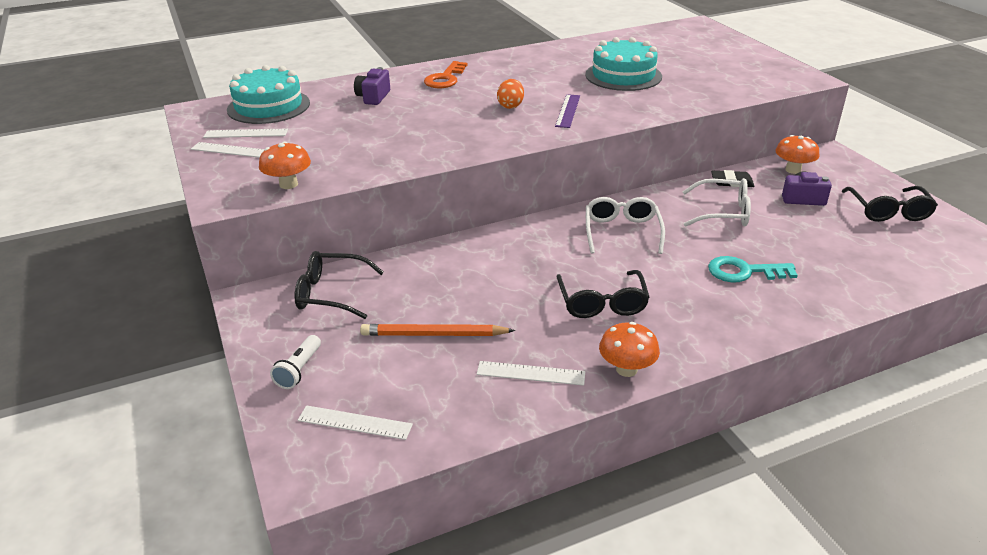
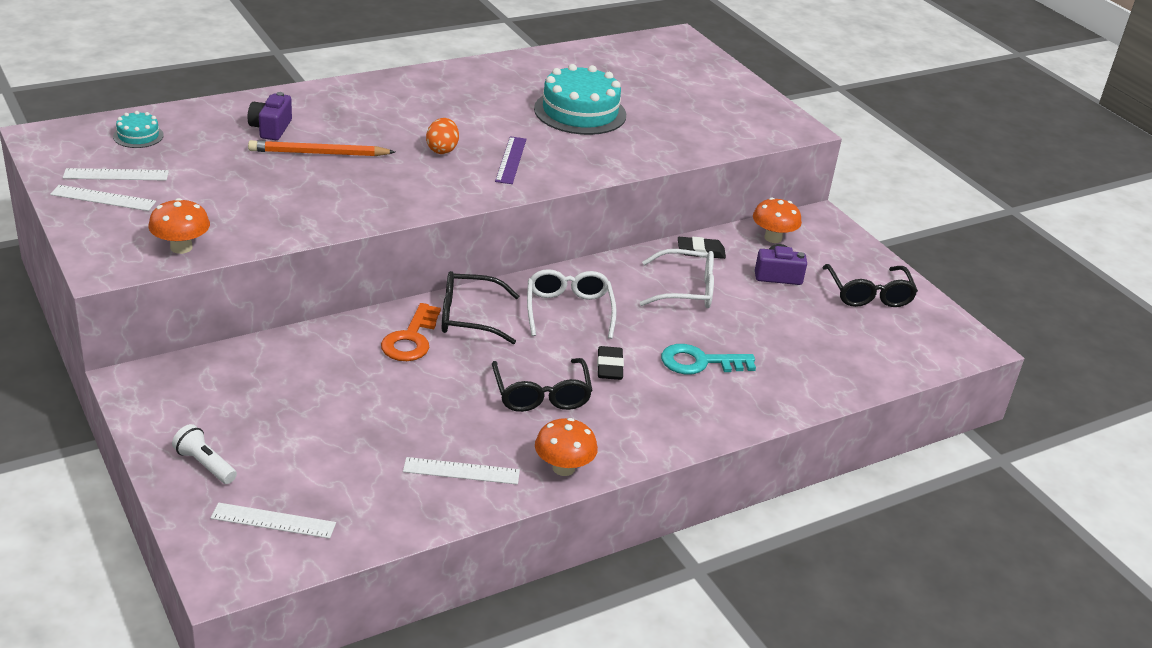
camera: 10 degrees left, 0 degrees up
turquoise cake [227,65,310,124] -> turquoise cake [113,111,164,148], size x0.48
white flashlight [270,335,321,389] -> white flashlight turned 120 degrees clockwise [172,424,237,484]
black glasses [294,251,384,319] -> black glasses moved to [442,271,519,344]
orange pencil [360,324,515,336] -> orange pencil moved to [248,140,395,157]
orange key [424,61,467,88] -> orange key moved to [381,303,441,361]
none -> black eraser [597,346,624,380]

